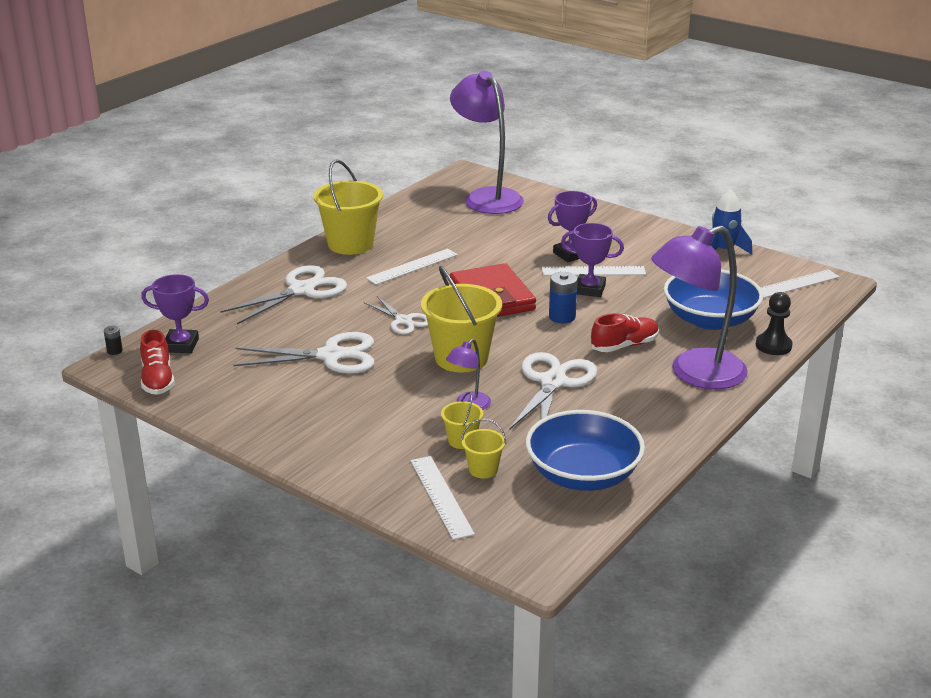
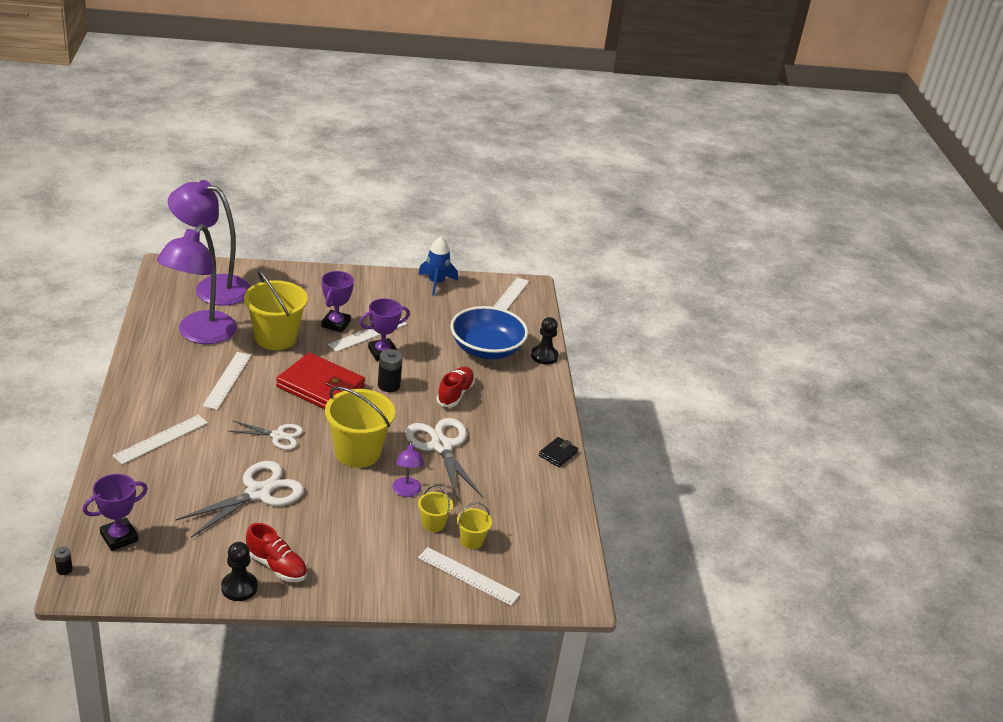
camera: 45 degrees left, 5 degrees up
red shoe [140,330,175,395] -> red shoe moved to [246,523,307,582]
white scissors [220,265,347,324] -> white ruler [113,415,208,465]
yellow bucket [314,160,383,255] -> yellow bucket moved to [244,270,308,350]
blue bowl [526,410,645,491] -> none
blue battery [549,272,578,323] -> black battery [378,349,403,392]
purple lamp [651,226,748,389] -> purple lamp moved to [157,224,237,344]
none -> black pawn [221,542,258,601]
none -> black wallet [539,437,578,467]

